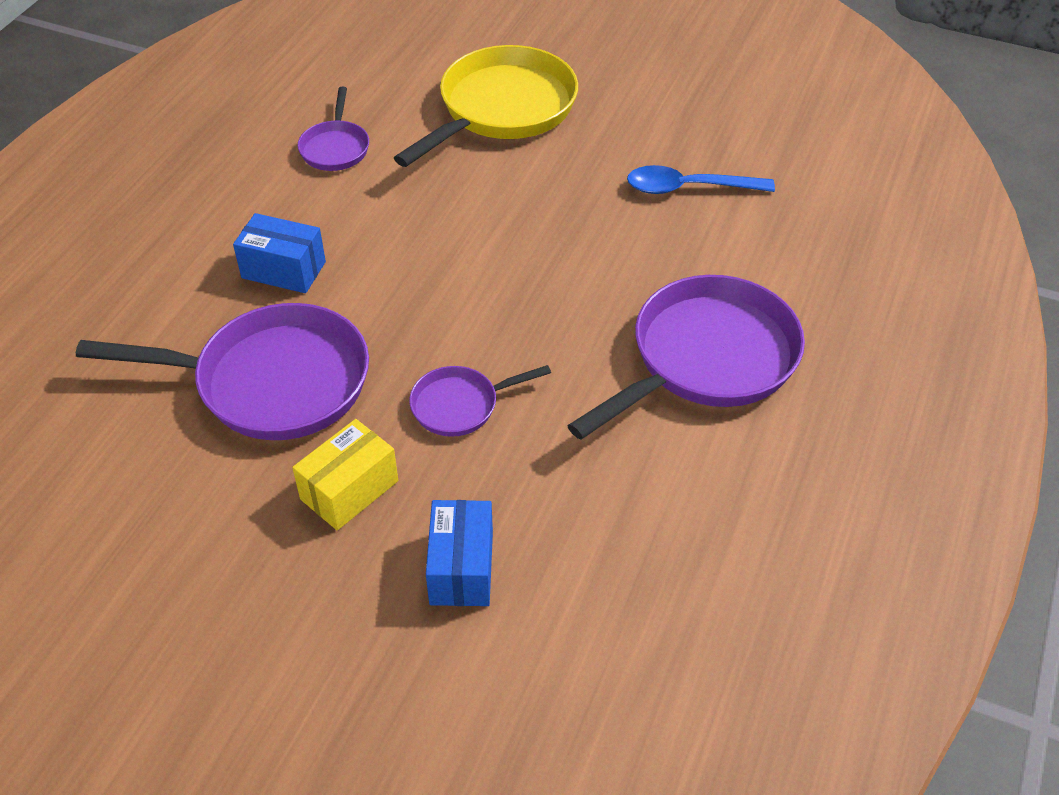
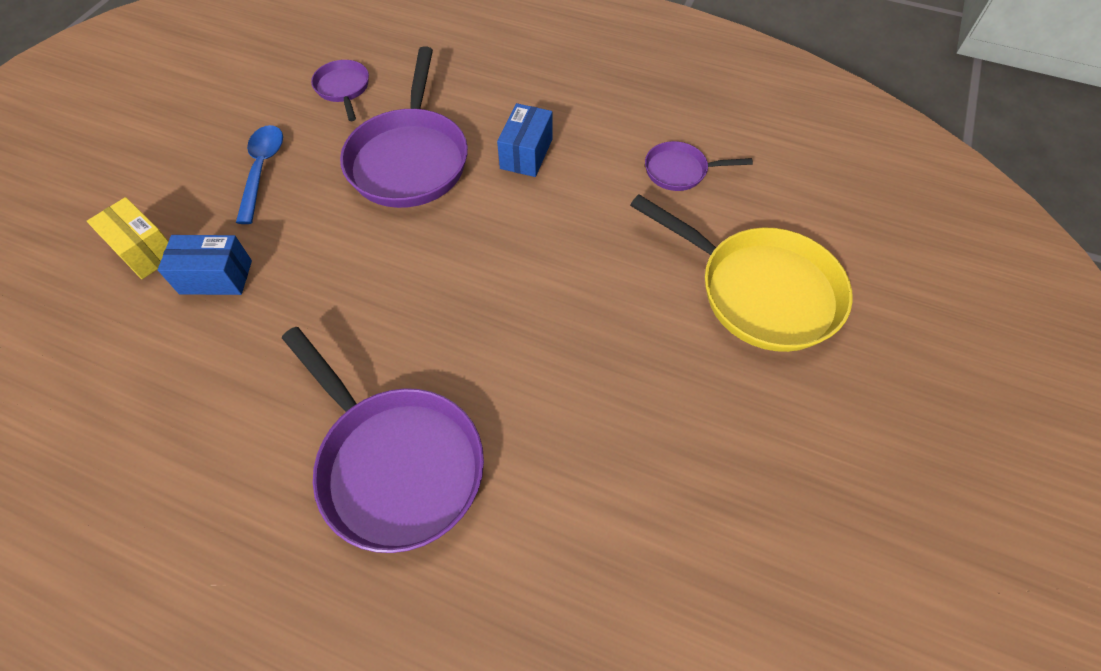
camera: 90 degrees right, 10 degrees up
yellow box [292,419,398,530] -> yellow box moved to [87,197,169,279]
purple pan [409,365,551,437] -> purple pan moved to [311,60,369,121]
blue spoon [627,165,775,194] -> blue spoon moved to [236,125,283,224]

